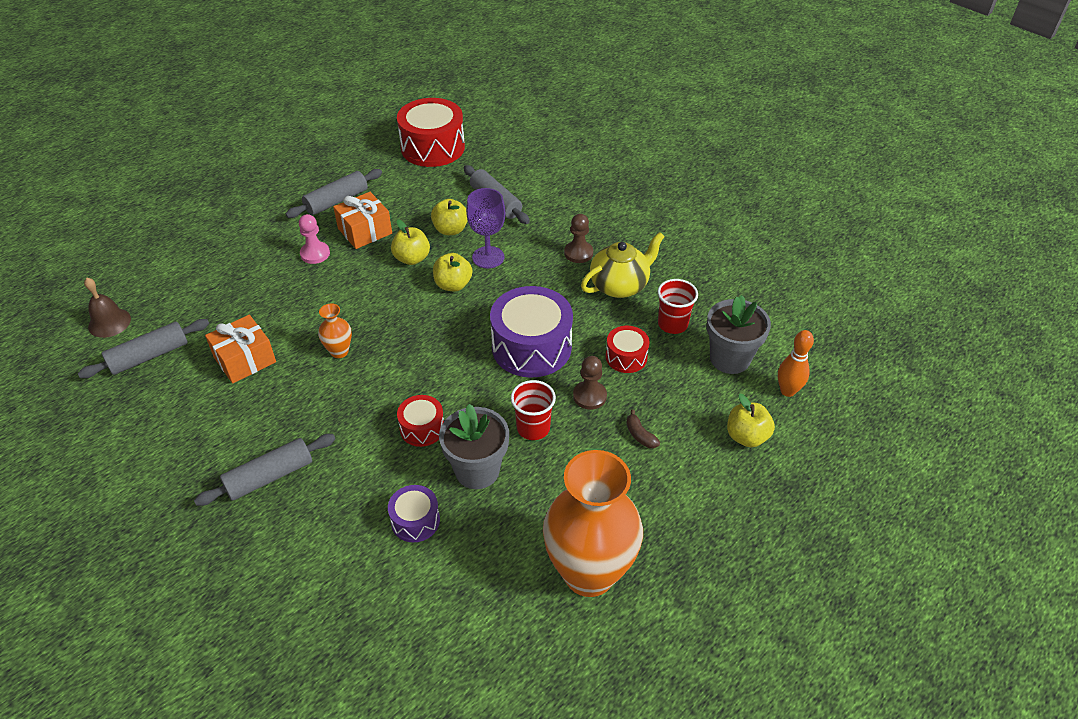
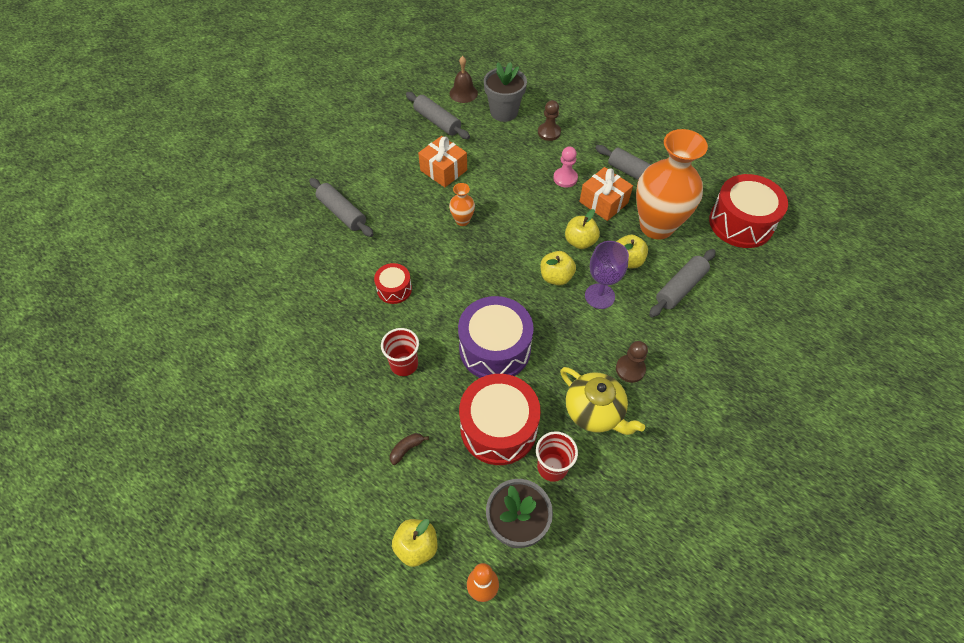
camera: 80 degrees right, 10 degrees up
purple drum [388,485,440,542] -> none
grey flower pot [439,404,509,489] -> grey flower pot moved to [484,62,527,122]
orange vase [543,450,643,597] -> orange vase moved to [636,129,708,240]
brown pawn [573,356,607,410] -> brown pawn moved to [538,100,561,141]
red drum [606,326,650,373] -> red drum [459,374,541,465], size x1.93

